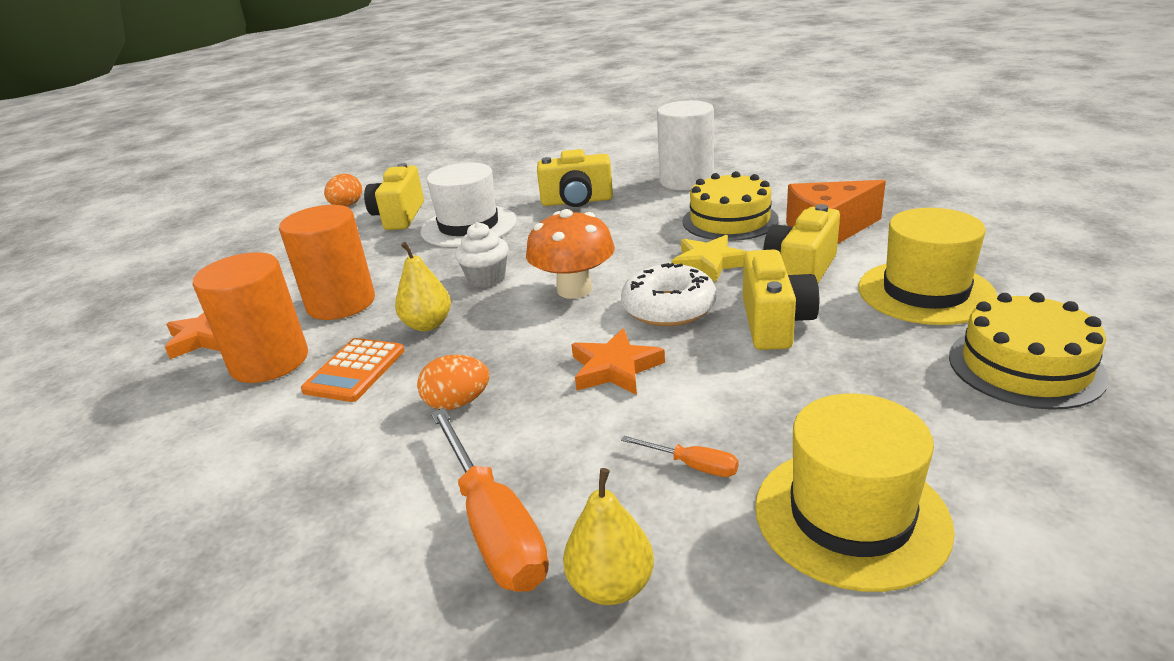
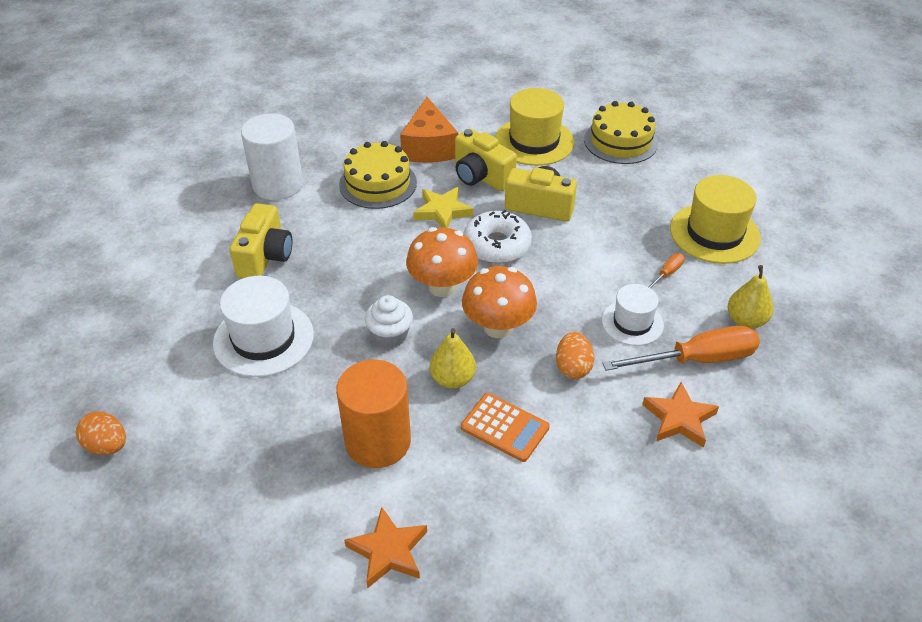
camera: 80 degrees left, 15 degrees up
orange cylinder [193,252,308,383] -> none
yellow camera [364,163,424,230] -> none
orange star [571,328,665,395] -> orange star moved to [642,382,719,448]
none -> orange mushroom [462,266,537,338]
none -> white hat [602,284,664,346]

